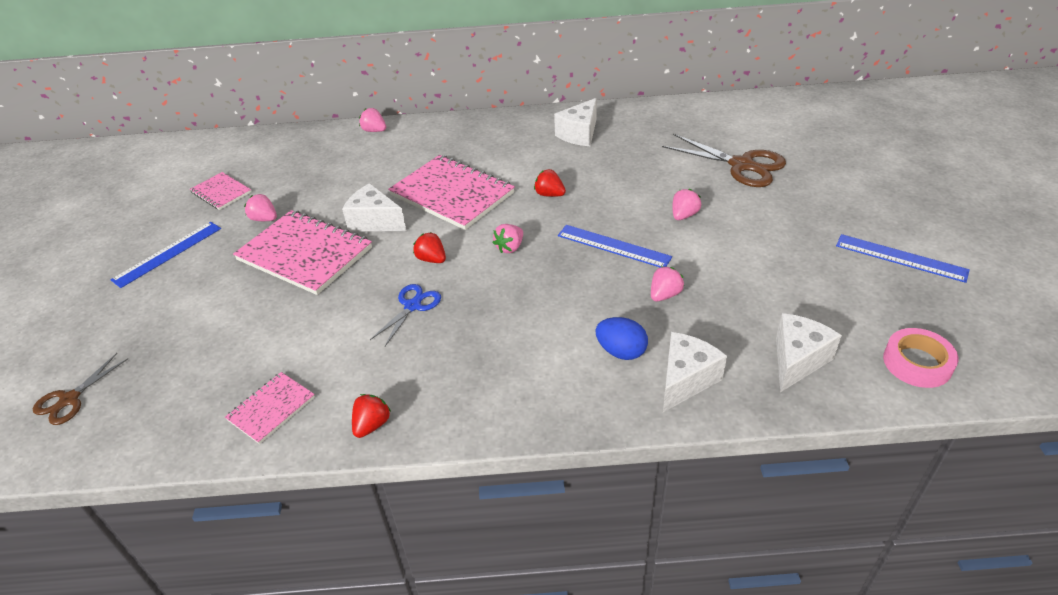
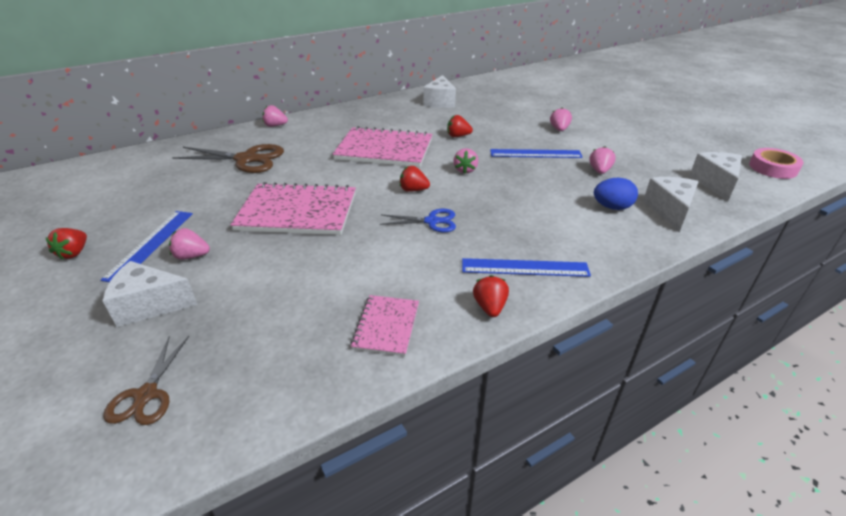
camera: 30 degrees left, 5 degrees down
pink notebook [190,172,251,210] -> none
pink strawberry [244,194,277,221] -> pink strawberry moved to [169,228,210,260]
white cheese [342,183,406,232] -> white cheese moved to [102,261,198,327]
blue scissors [370,284,441,346] -> blue scissors turned 90 degrees clockwise [379,209,456,232]
brown scissors [662,134,786,187] -> brown scissors moved to [172,144,284,173]
blue ruler [836,234,970,283] -> blue ruler moved to [462,258,591,277]
none -> red strawberry [46,228,87,260]

